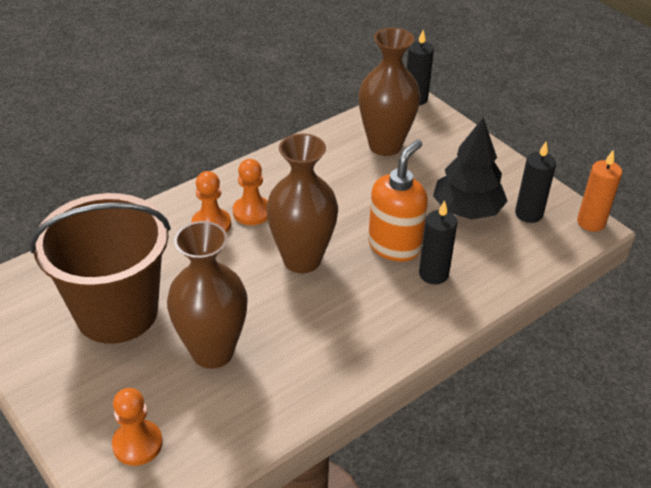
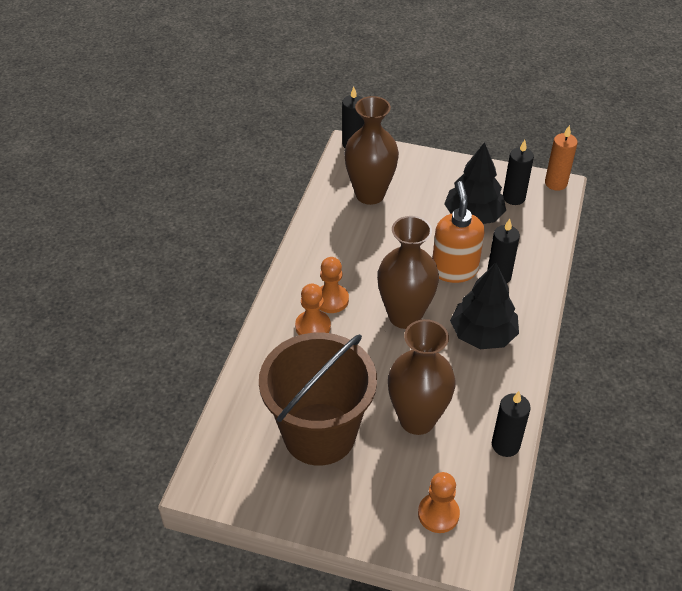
camera: 35 degrees left, 5 degrees up
none -> black tree [450,263,519,349]
none -> black candle [492,391,531,457]

